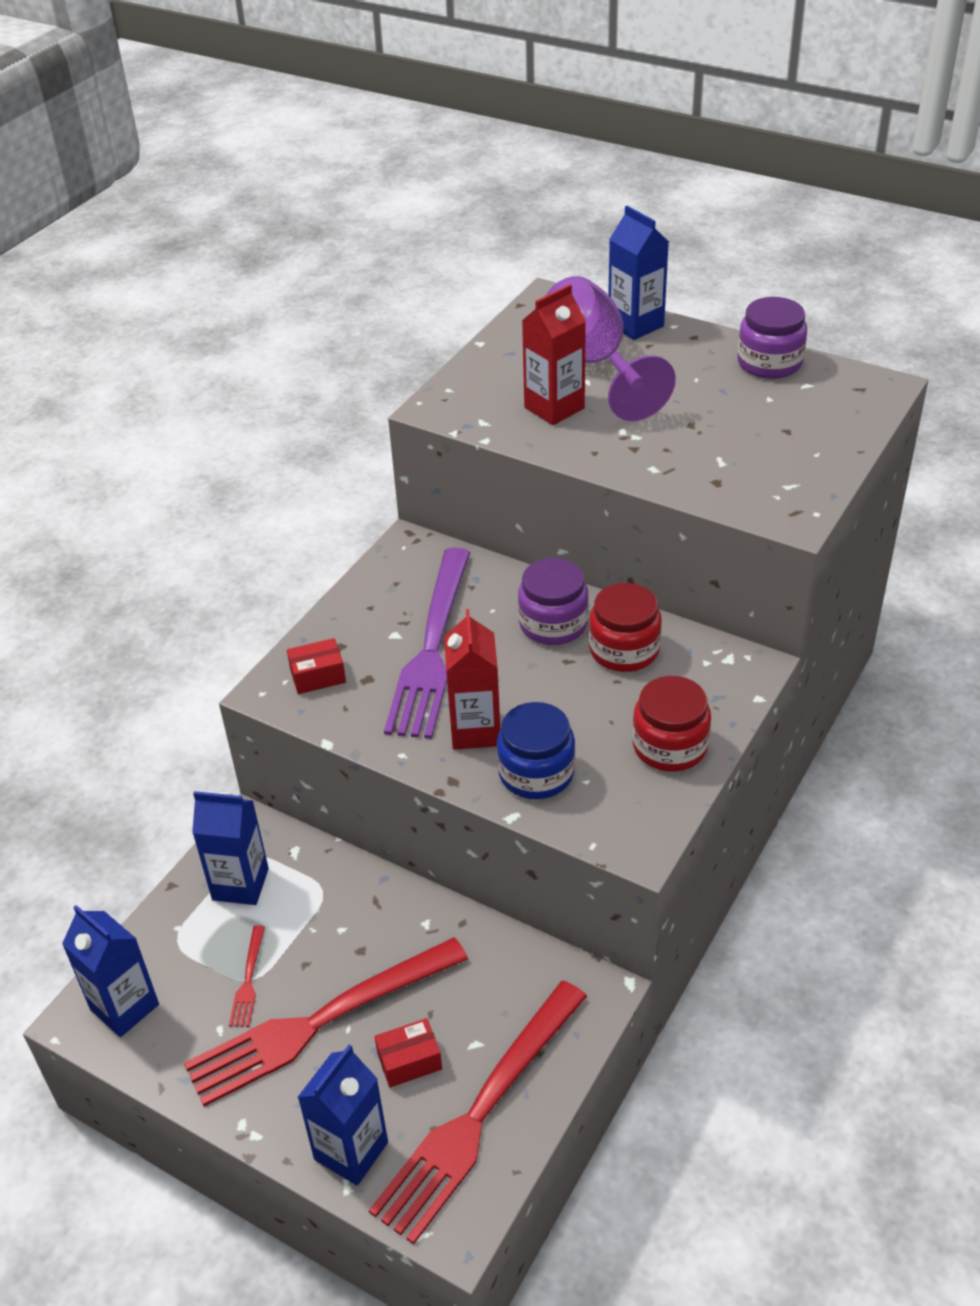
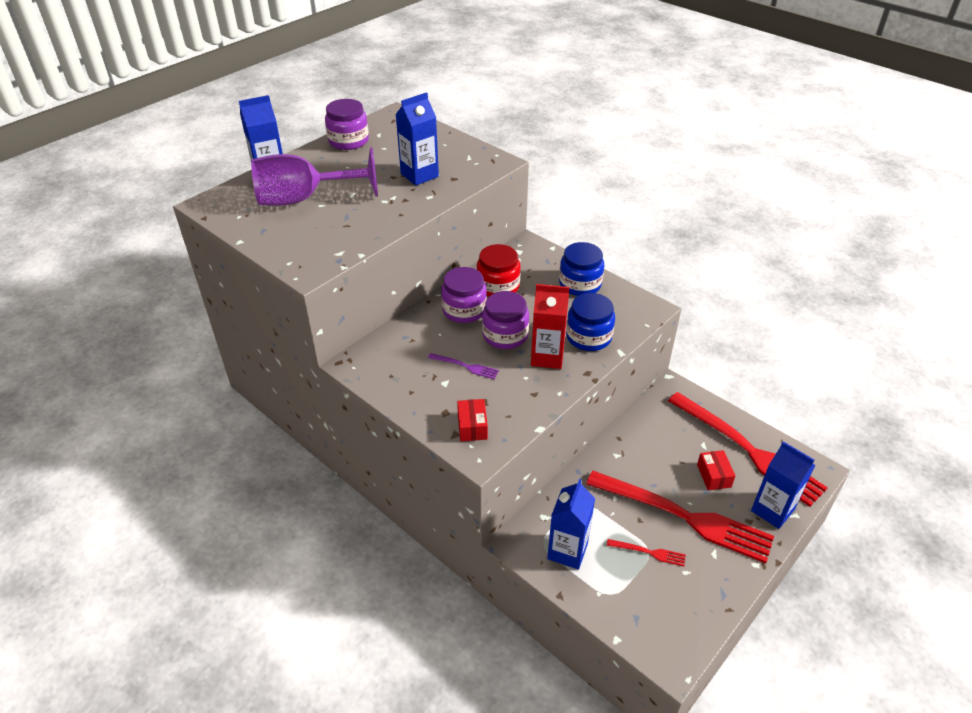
camera: 80 degrees left, 0 degrees up
blue carton [62,905,159,1037] -> blue carton moved to [395,92,439,185]
red fork [184,937,468,1106] -> red fork turned 45 degrees counterclockwise [586,471,774,563]
purple fork [384,548,471,739] -> purple fork [428,353,499,379], size x0.40
red carton [522,284,586,425] -> none
red jar [632,676,711,772] -> blue jar [559,242,604,296]
none -> purple jar [482,291,529,349]

